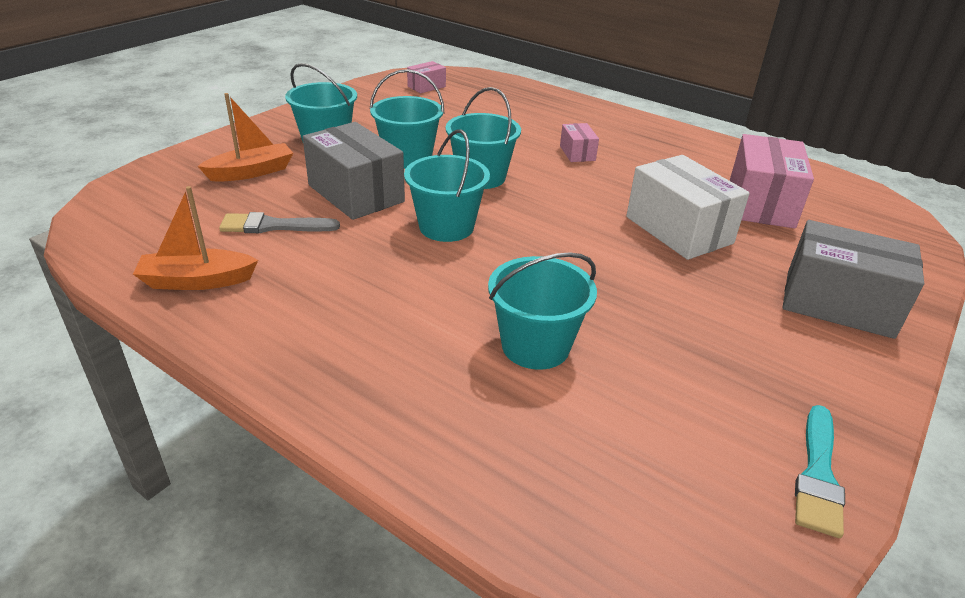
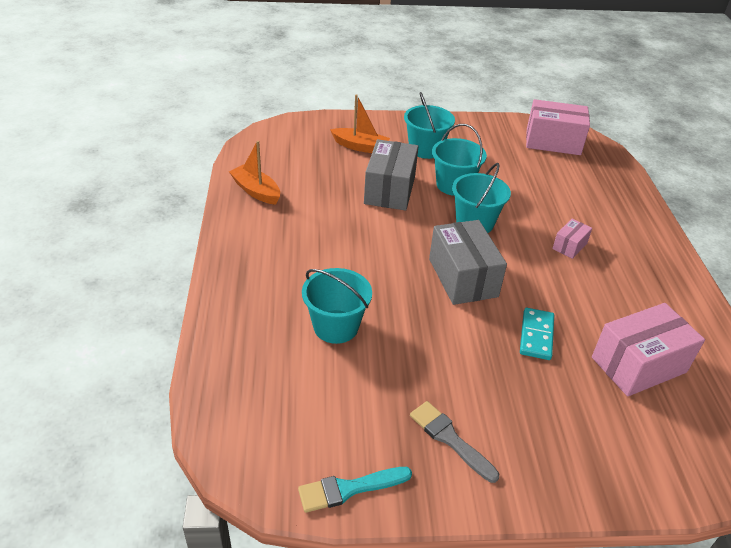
camera: 50 degrees right, 5 degrees up
grey brush [219,212,340,233] -> grey brush moved to [410,401,499,483]
turquoise bucket [404,129,490,242] -> none
pink box [407,61,446,93] -> pink box [526,99,590,155], size x2.02
white box [626,155,750,260] -> turquoise domino [520,308,554,360]
grey box [783,220,924,339] -> grey box moved to [429,220,507,305]

